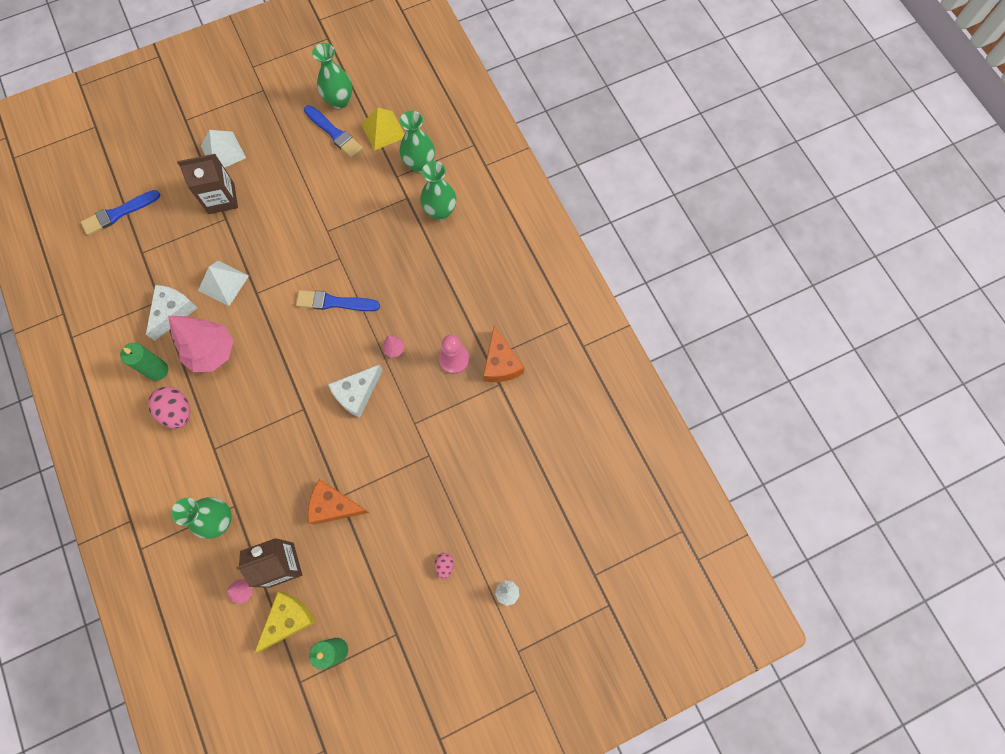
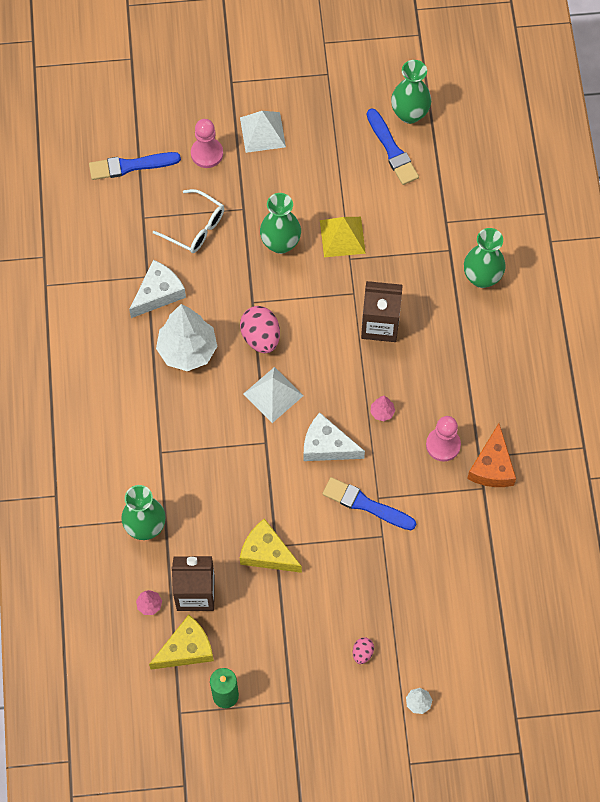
camera: 20 degrees right, 5 degrees down
green candle [120,343,168,381] -> none
pink egg [148,387,190,429] -> pink egg moved to [240,306,280,353]
pink tree [168,316,233,372] -> white tree [156,304,217,371]
brown carton [177,154,238,214] -> brown carton moved to [361,281,403,342]
white pyramid [198,261,249,306] -> white pyramid moved to [243,367,304,423]
blue brush [296,290,380,311] -> blue brush moved to [322,477,416,530]
orange cheese [308,479,369,525] -> yellow cheese [240,518,302,573]
white cheese [328,364,383,418] -> white cheese turned 45 degrees clockwise [304,413,365,461]
yellow pyramid [361,108,405,151] -> yellow pyramid moved to [320,217,366,257]
green vase [400,111,435,173] -> green vase moved to [260,193,301,254]
none -> white glasses [153,189,224,253]
none -> pink pawn [191,119,223,168]

